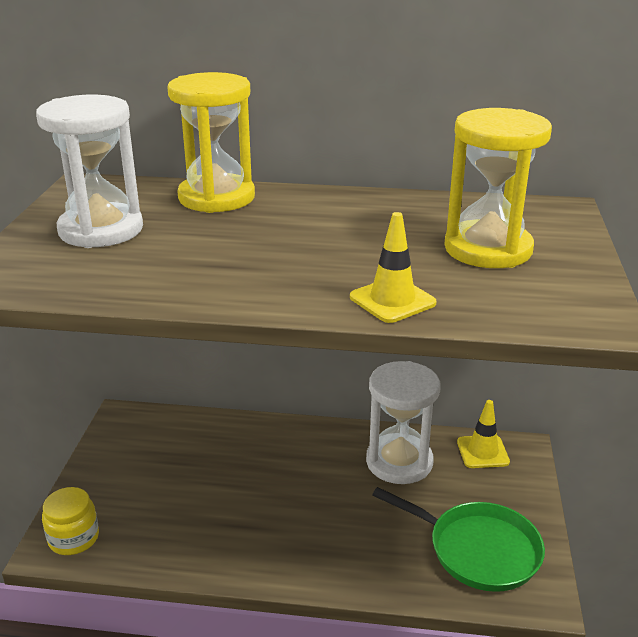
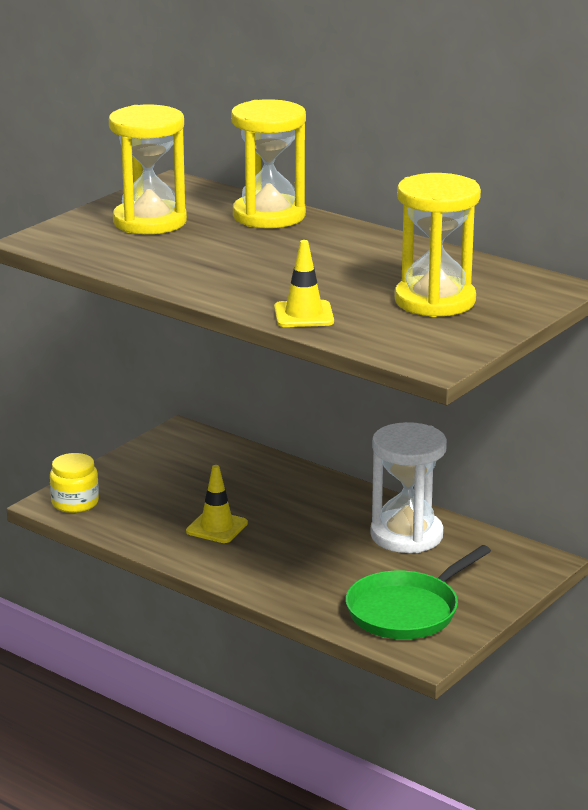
camera: 30 degrees right, 5 degrees down
white hourglass [36,95,143,248] -> yellow hourglass [109,105,187,234]
green pan [372,487,545,592] -> green pan turned 75 degrees clockwise [345,545,491,639]
yellow traffic cone [457,400,510,468] -> yellow traffic cone moved to [186,465,248,543]

